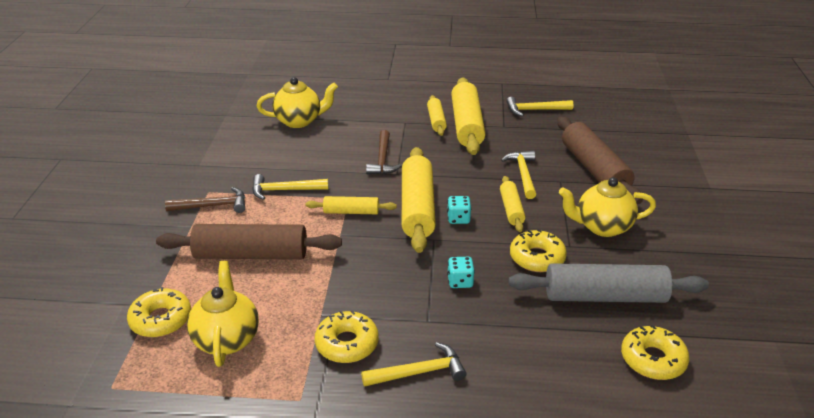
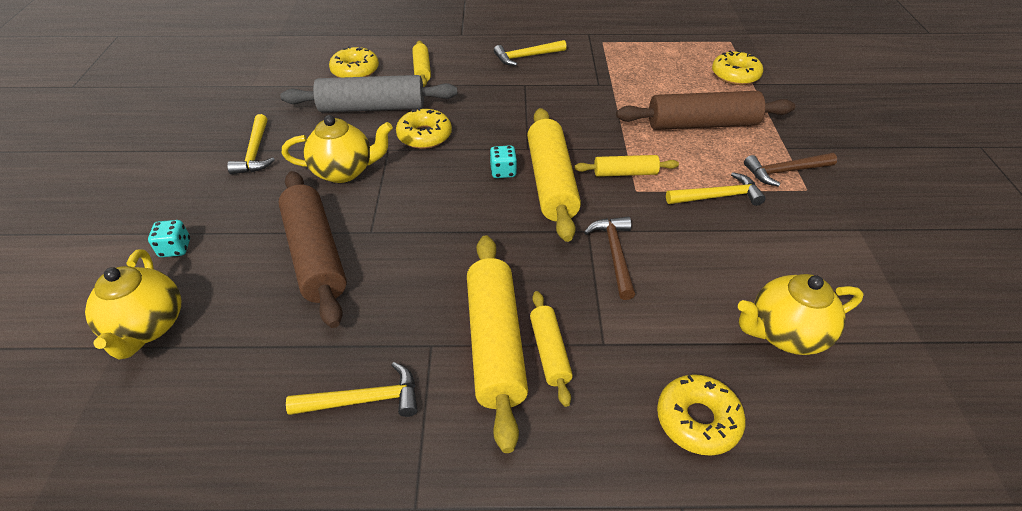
camera: 175 degrees right, 10 degrees up
yellow teapot [187,261,259,367] -> yellow teapot moved to [85,249,181,359]
yellow donut [315,310,379,363] -> yellow donut moved to [657,374,746,456]
turquoise dice [447,257,475,288] -> turquoise dice moved to [148,220,190,257]
yellow rolling pin [500,176,526,232] -> yellow rolling pin moved to [412,41,431,87]
yellow hammer [501,151,536,199] -> yellow hammer moved to [227,114,275,174]

